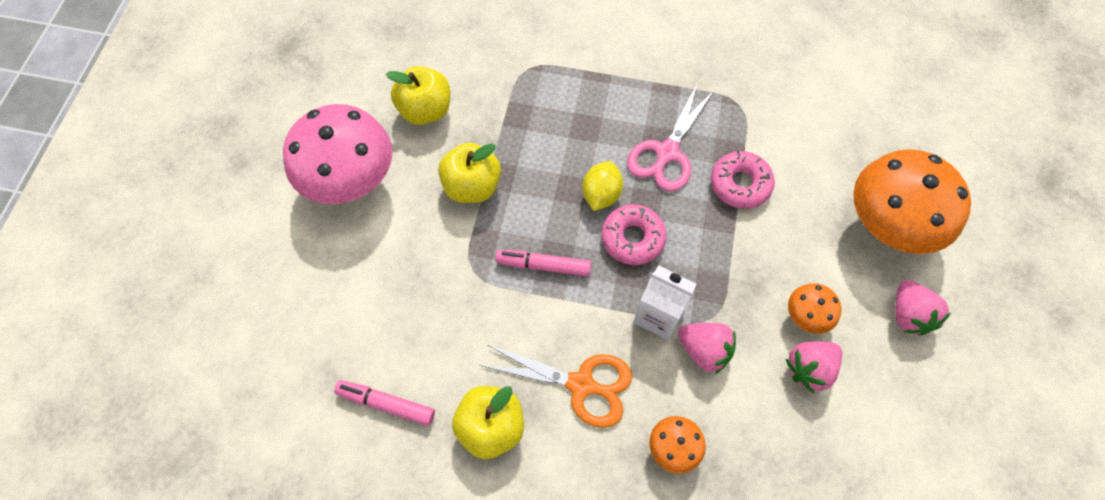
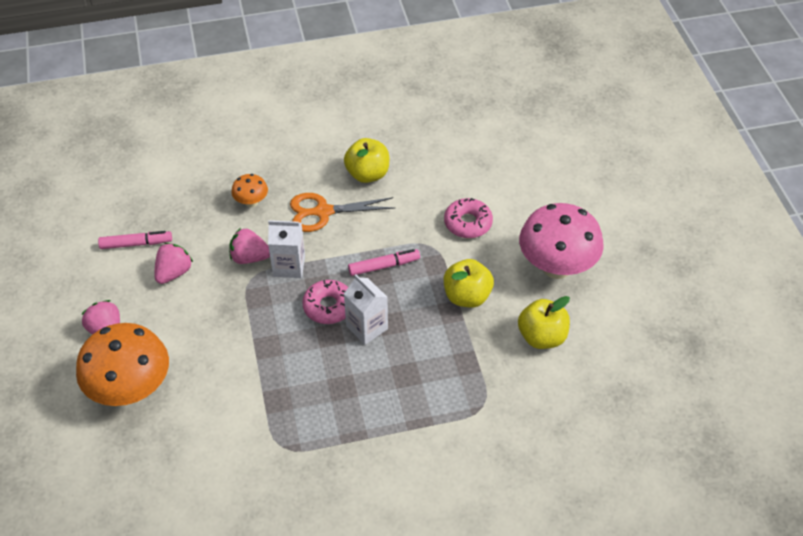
camera: 155 degrees right, 15 degrees down
pink marker [334,380,435,426] -> pink marker moved to [98,231,172,249]
yellow lemon [582,161,623,211] -> white carton [344,274,388,345]
pink scissors [627,84,715,192] -> none
pink donut [711,151,775,209] -> pink donut moved to [444,198,493,238]
orange mushroom [788,283,841,334] -> none

